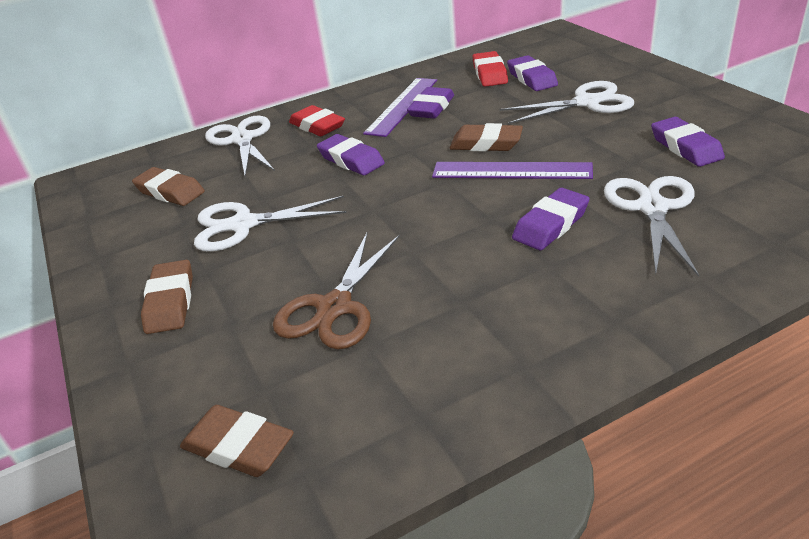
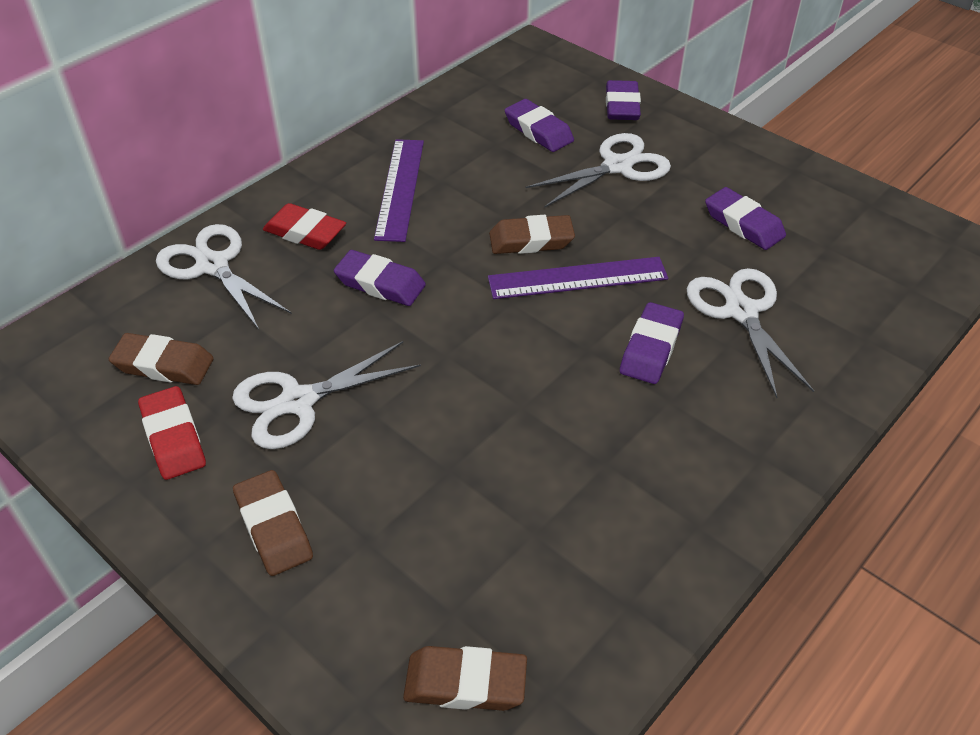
camera: 25 degrees left, 10 degrees up
brown scissors [273,232,400,350] -> none
purple eraser [407,87,454,118] -> purple eraser moved to [606,80,641,120]
red eraser [472,51,508,87] -> red eraser moved to [138,386,206,480]

